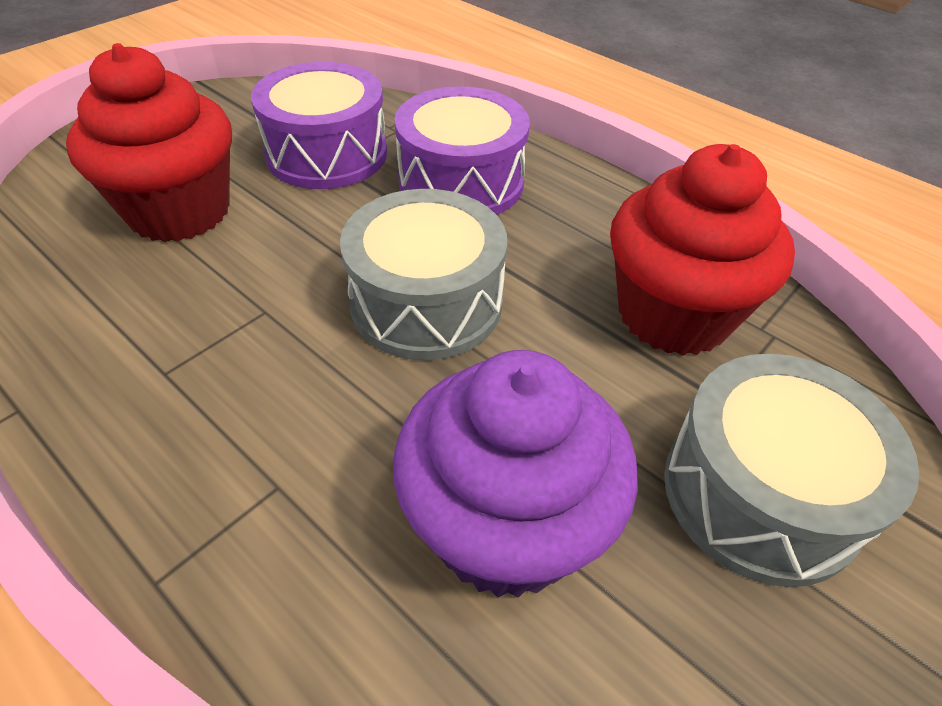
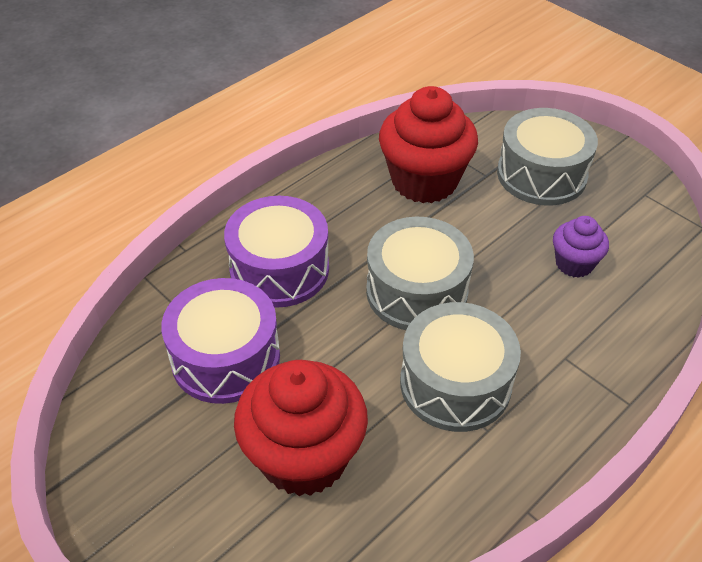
camera: 85 degrees left, 0 degrees up
purple cupcake [393,350,638,598] -> purple cupcake [553,216,609,278], size x0.52
none -> grey drum [400,302,521,432]

